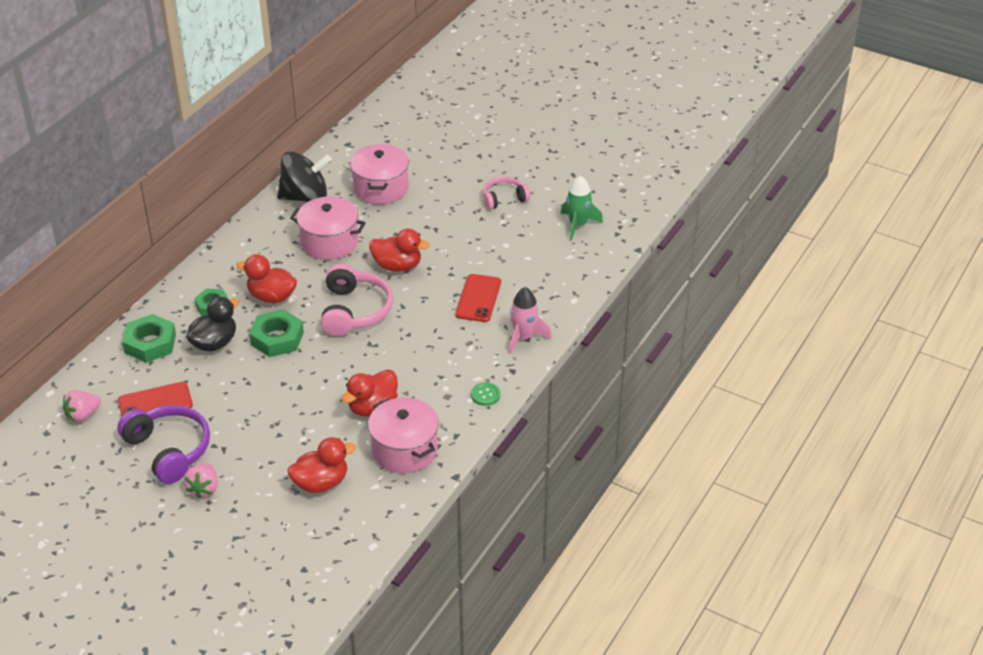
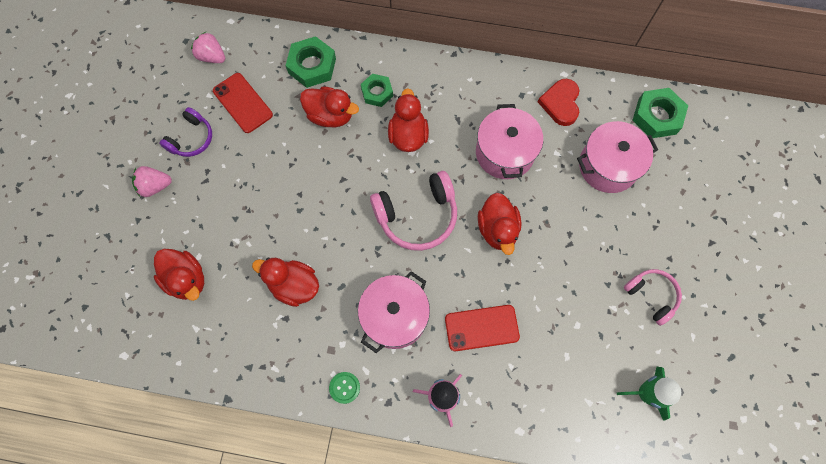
camera: 70 degrees right, 30 degrees up
purple headphones [117,405,210,484] -> purple headphones [159,107,212,157], size x0.61
black duck [186,297,239,352] -> red duck [300,86,359,127]
green nut [249,309,304,357] -> green nut moved to [632,88,688,138]
black spinning top [277,152,332,202] -> red heart [538,79,579,126]
pink pot [368,397,439,473] -> pink pot moved to [358,271,430,353]

